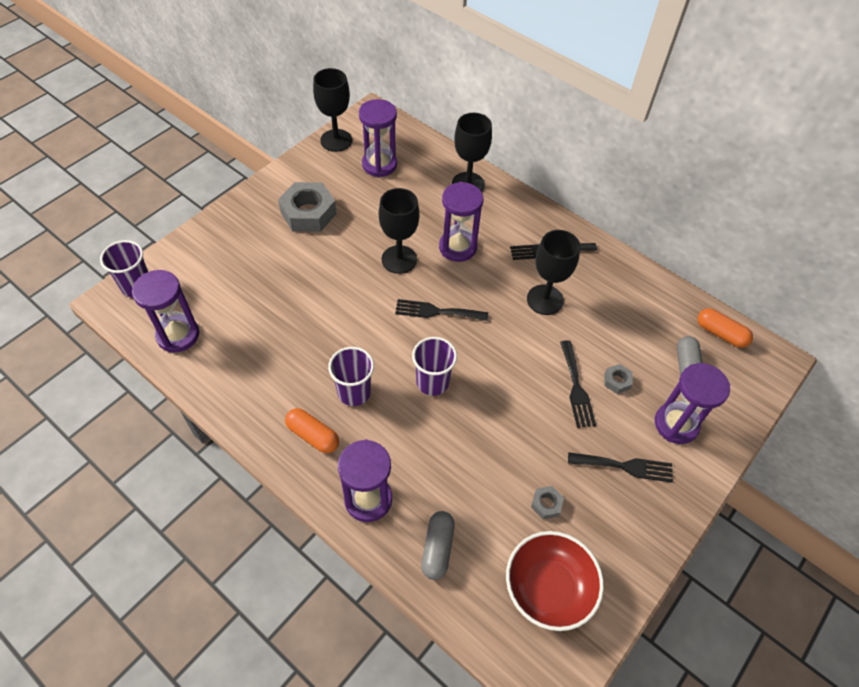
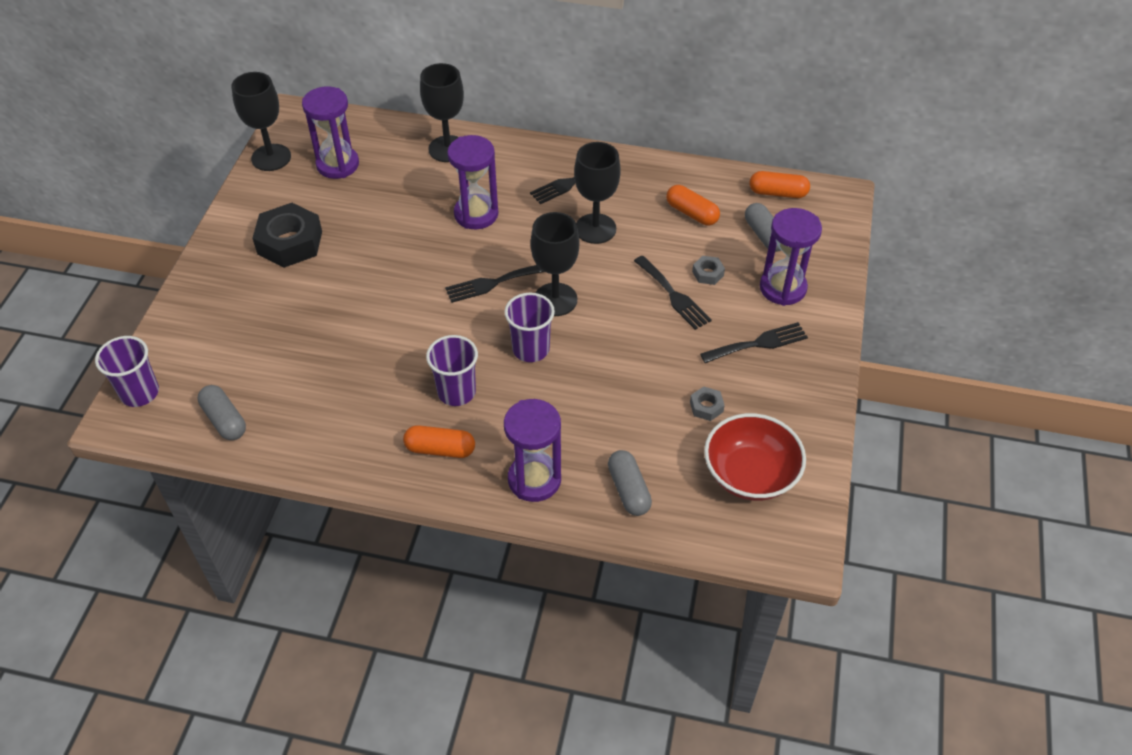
camera: 25 degrees left, 5 degrees down
purple hourglass [132,270,200,352] -> grey capsule [198,385,246,440]
grey nut [278,182,337,232] -> black nut [252,203,322,268]
black goblet [379,188,420,274] -> black goblet moved to [530,212,580,316]
none -> orange capsule [666,185,720,226]

